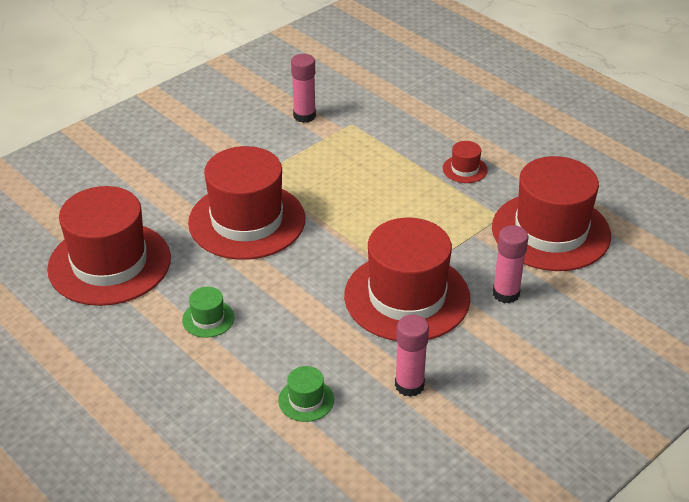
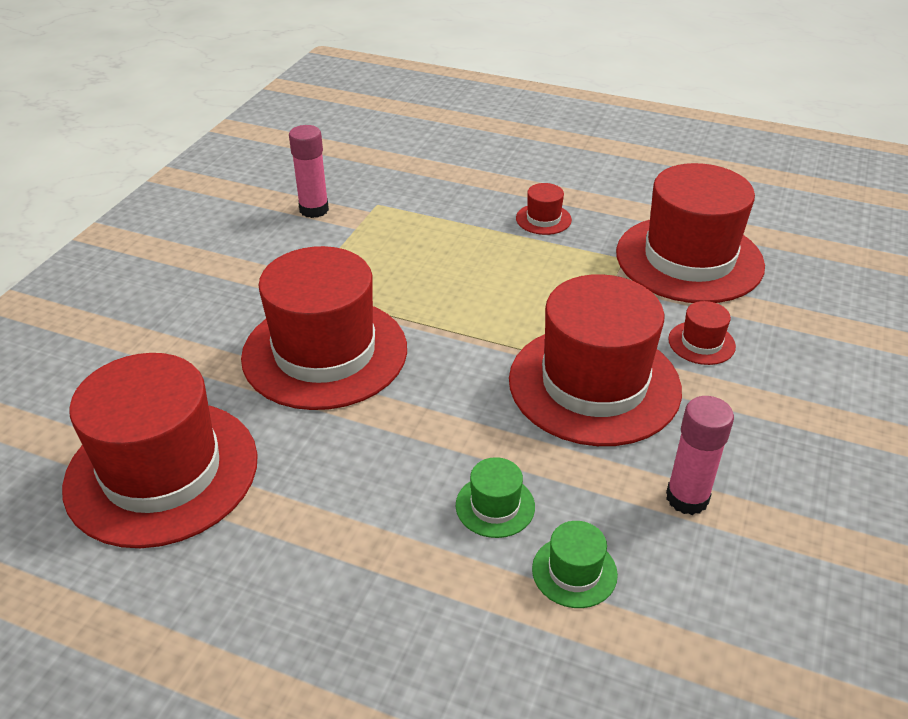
camera: 25 degrees left, 0 degrees up
green hat [182,287,234,338] -> green hat moved to [456,457,535,538]
pink glue stick [493,225,528,303] -> red hat [668,301,736,365]

